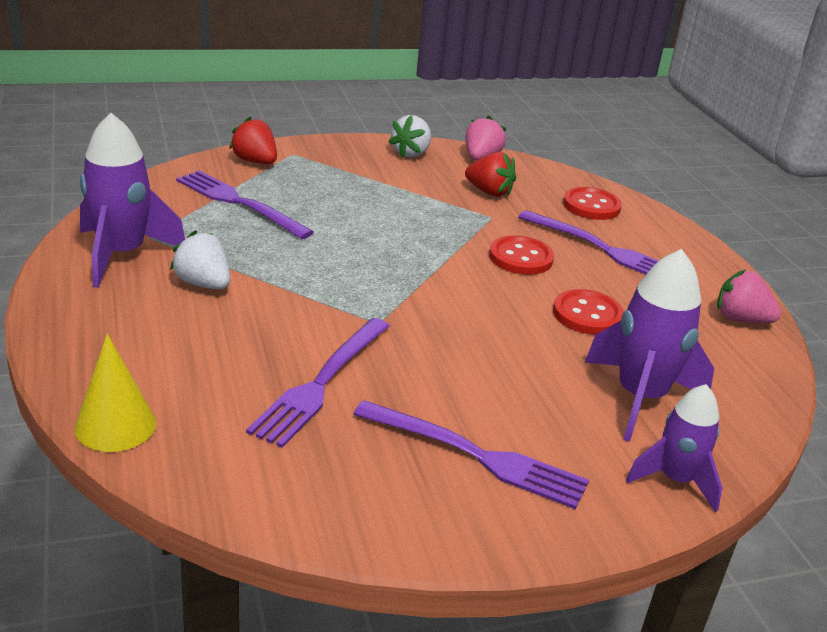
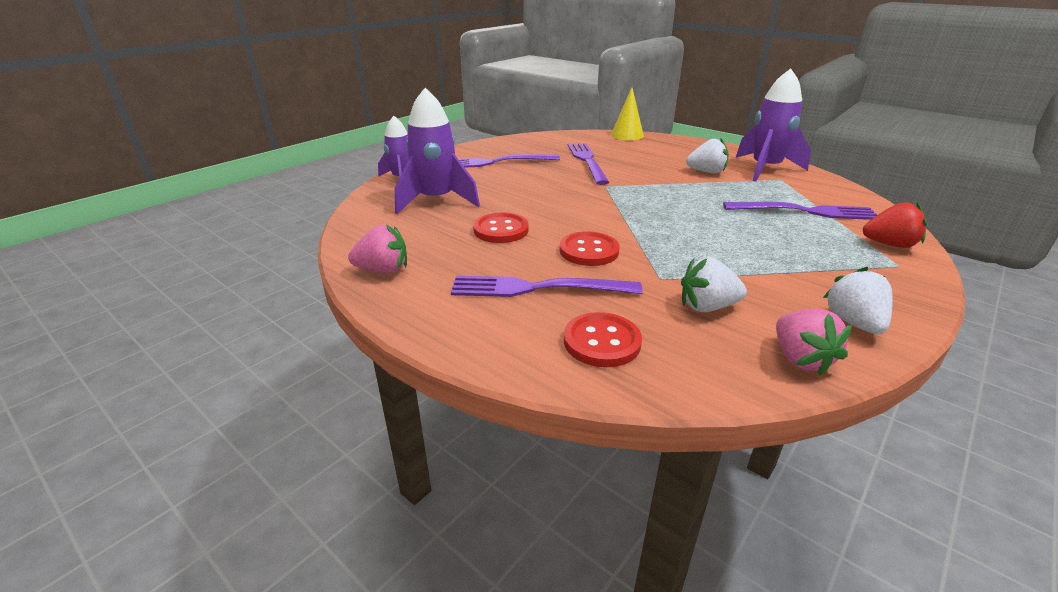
camera: 150 degrees right, 0 degrees up
red strawberry [465,152,516,197] -> white strawberry [681,258,747,312]

